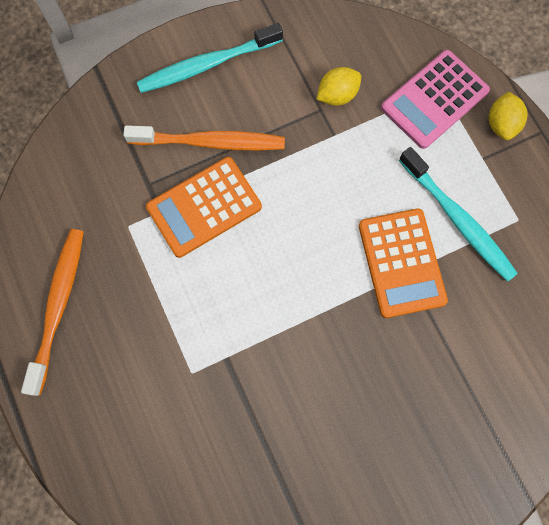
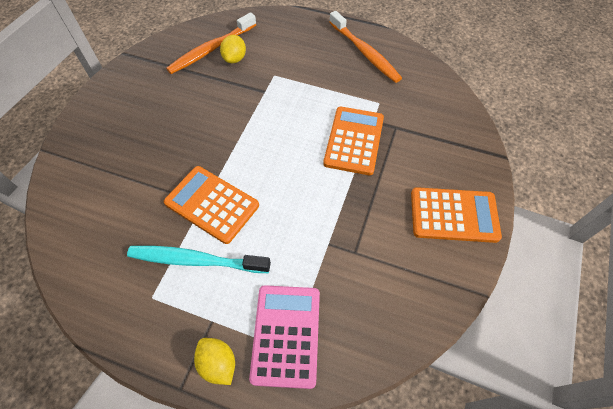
camera: 135 degrees right, 15 degrees down
orange toothbrush [123,125,285,150] -> orange toothbrush moved to [166,12,256,74]
turquoise toothbrush [137,23,283,93] -> orange calculator [411,187,502,243]
yellow lemon [317,67,361,106] -> yellow lemon moved to [220,35,246,63]

